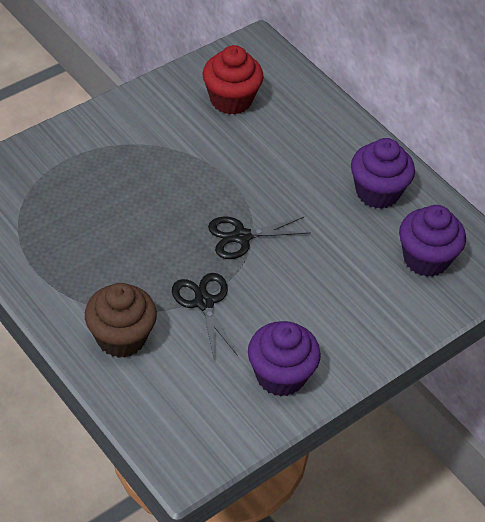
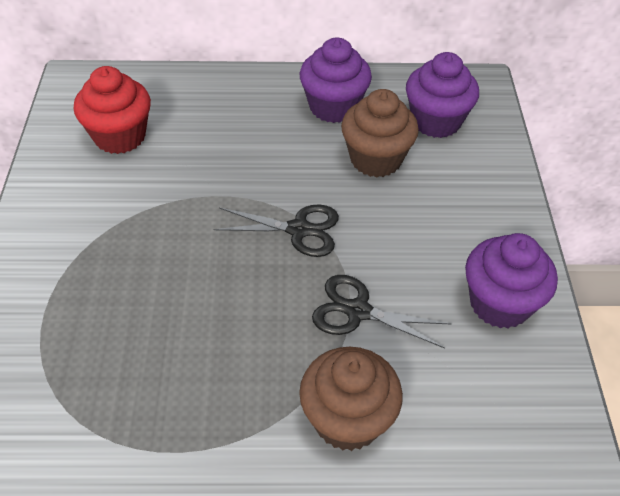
camera: 50 degrees left, 0 degrees up
black scissors [208,216,310,259] -> black scissors turned 105 degrees counterclockwise [213,204,339,257]
none -> brown cupcake [341,89,419,177]

